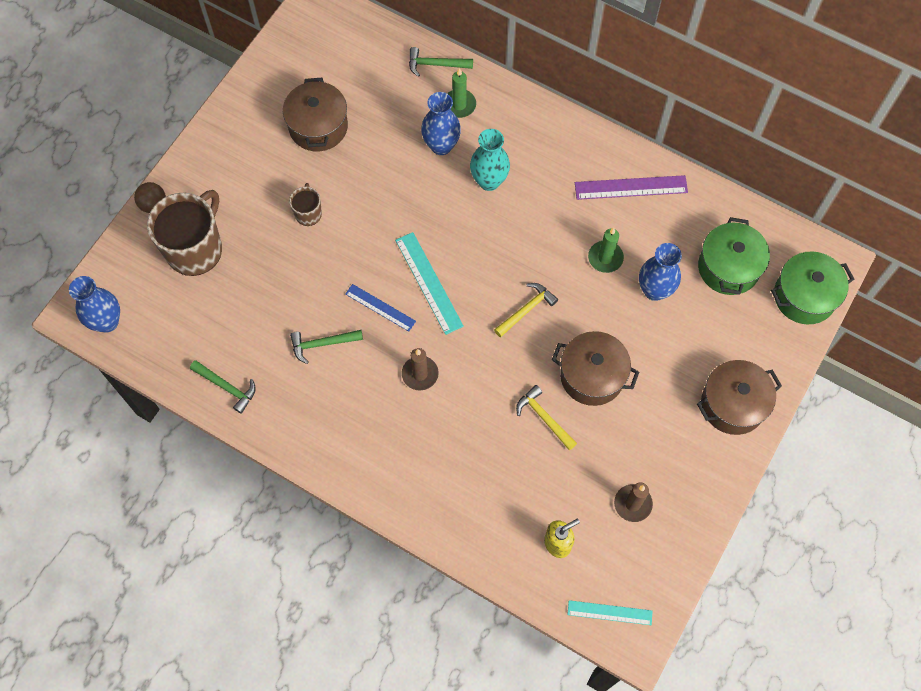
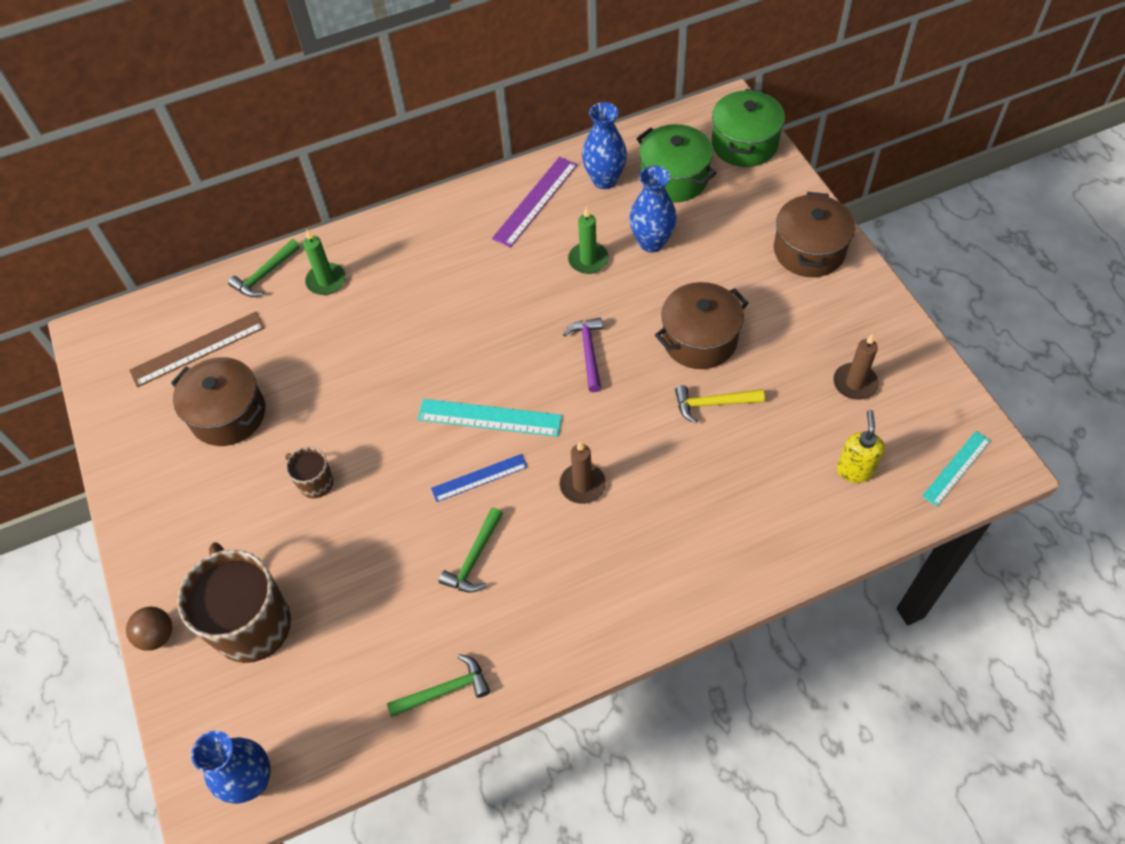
camera: 50 degrees left, 10 degrees down
blue vase [421,92,461,155] -> blue vase moved to [582,102,627,189]
turquoise vase [470,129,510,191] -> none
yellow hammer [494,283,558,337] -> purple hammer [563,317,603,392]
none -> brown ruler [129,312,265,387]

